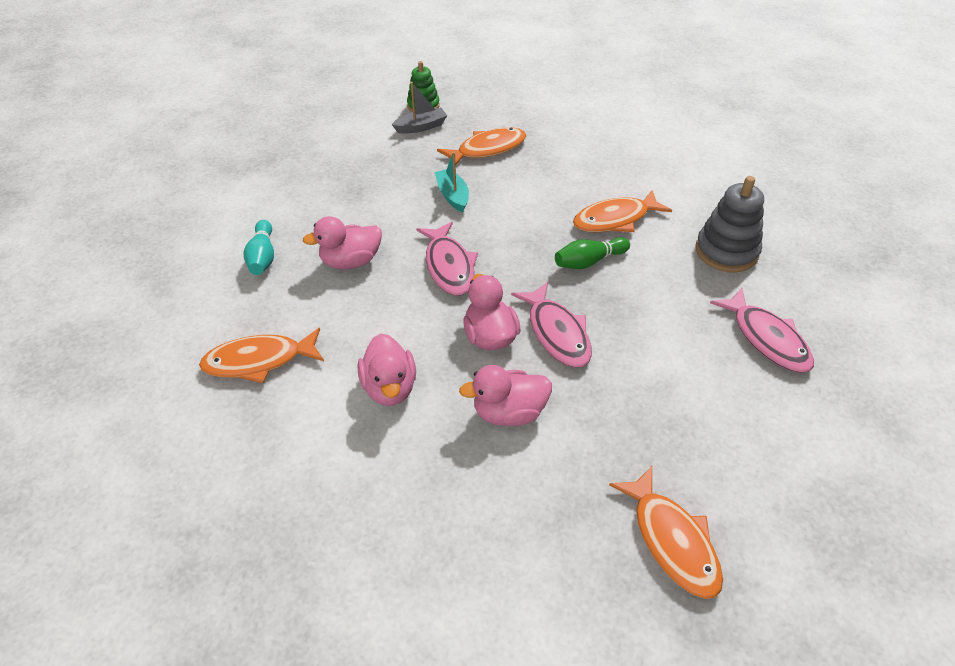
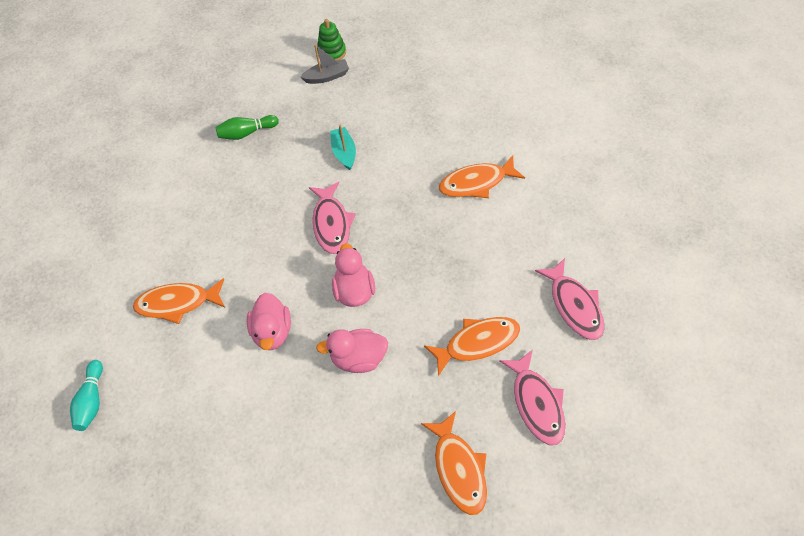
camera: 10 degrees right, 10 degrees up
turquoise bowling pin [244,220,274,275] -> turquoise bowling pin moved to [70,360,103,431]
pink duck [303,216,382,269] -> none
orange fish [437,128,526,165] -> orange fish moved to [424,317,520,376]
pink fish [511,282,592,367] -> pink fish moved to [499,350,565,445]
green bowling pin [555,237,630,269] -> green bowling pin moved to [216,115,279,140]
grey stacking toy [695,176,764,272] -> none

